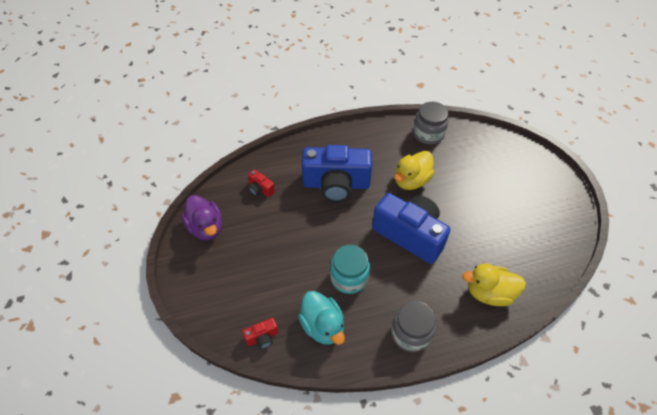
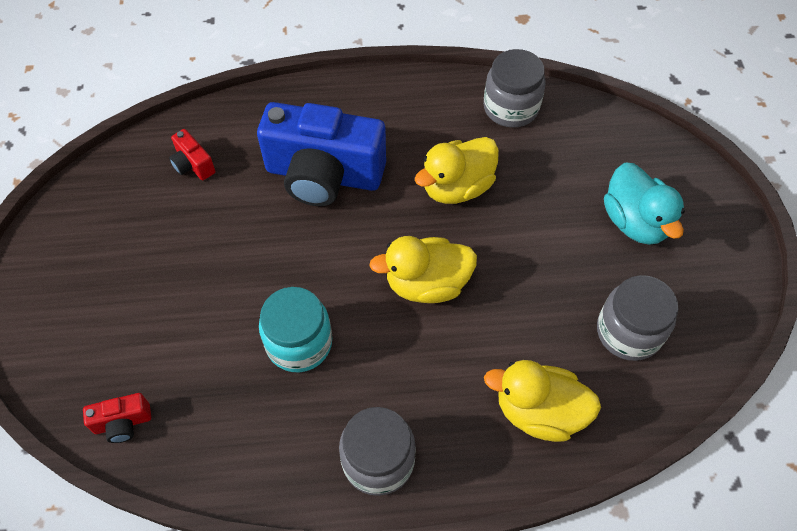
camera: 10 degrees right, 5 degrees up
purple duck [182,195,222,240] -> none
turquoise duck [298,291,345,345] -> turquoise duck moved to [604,162,685,245]
blue camera [372,193,450,264] -> yellow duck [369,236,477,303]
none -> grey jar [597,275,678,361]

